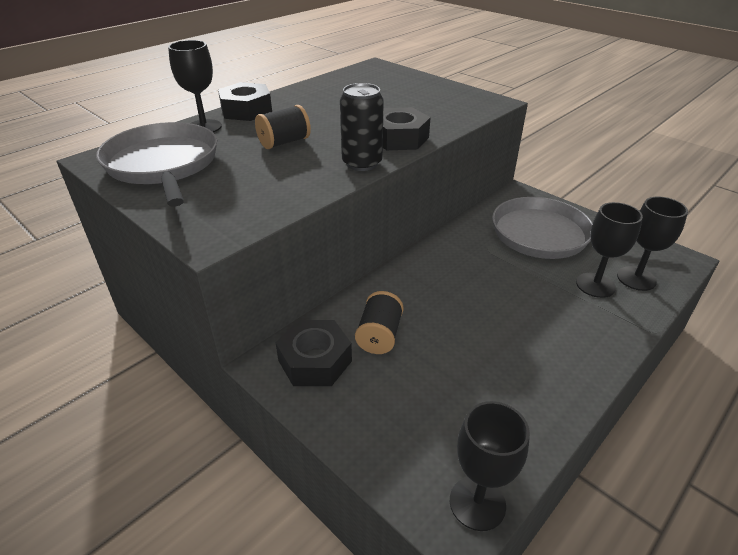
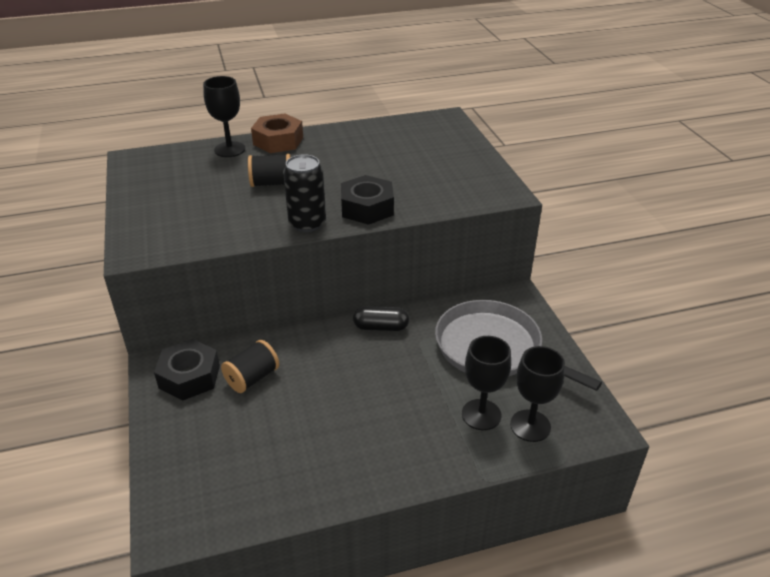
camera: 30 degrees right, 0 degrees up
grey pan [96,122,217,207] -> none
black nut [218,82,272,121] -> brown nut [251,113,303,153]
black goblet [450,401,530,531] -> none
none -> black capsule [353,306,409,331]

